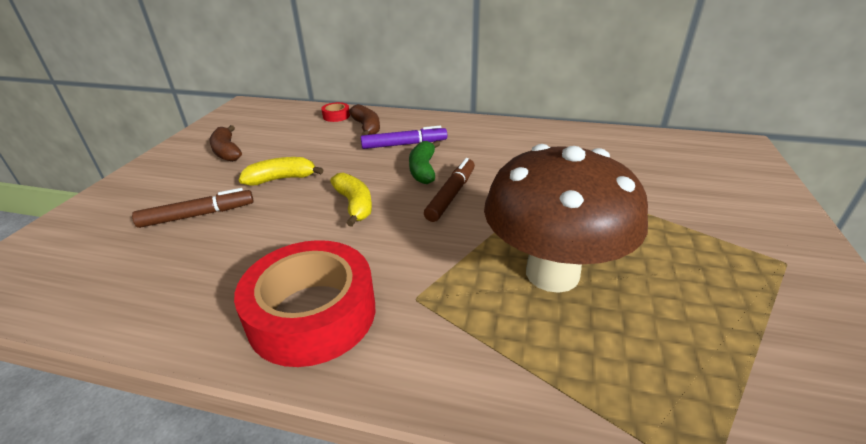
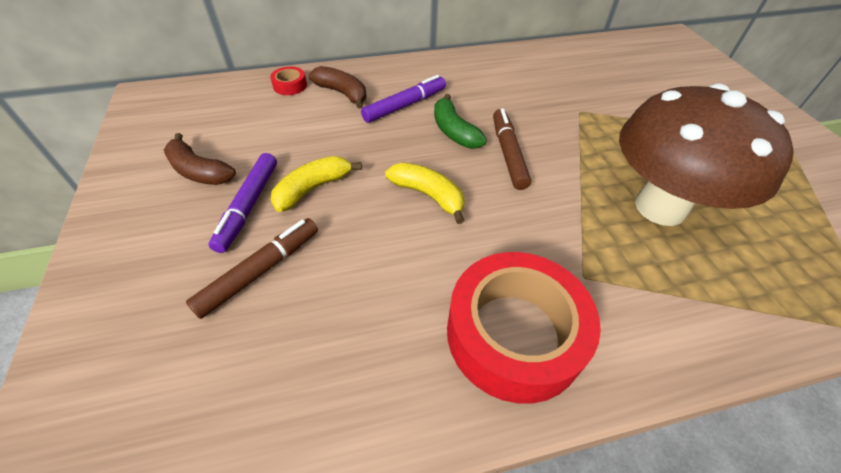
camera: 30 degrees left, 15 degrees up
none -> purple marker [209,153,277,253]

